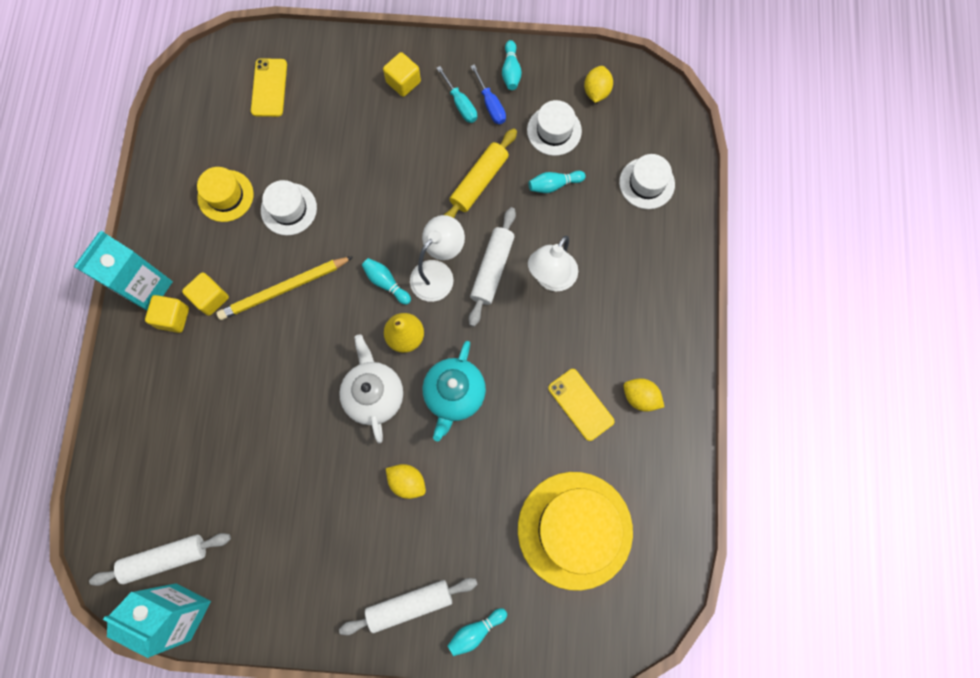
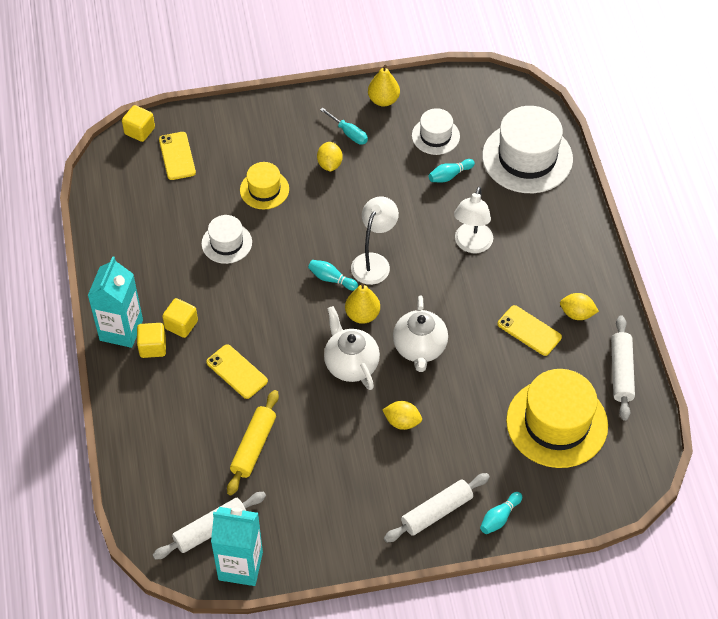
camera: 15 degrees left, 20 degrees down
yellow hat [197,167,254,222] -> yellow hat moved to [240,162,289,209]
yellow pencil [216,256,353,320] -> none
yellow cube [383,52,421,97] -> yellow cube moved to [122,105,155,142]
turquoise teapot [422,341,486,441] -> white teapot [393,295,448,372]
yellow rolling pin [444,128,517,218] -> yellow rolling pin moved to [227,390,279,496]
white rolling pin [469,207,516,327] -> white rolling pin moved to [611,315,635,421]
blue screwdriver [471,64,506,124] -> none
turquoise bowling pin [502,40,522,90] -> yellow pear [368,65,400,107]
yellow lemon [584,66,613,103] -> yellow lemon moved to [317,142,343,172]
white hat [619,154,675,209] -> white hat [482,106,573,193], size x1.86
none -> yellow phone [206,344,268,399]

